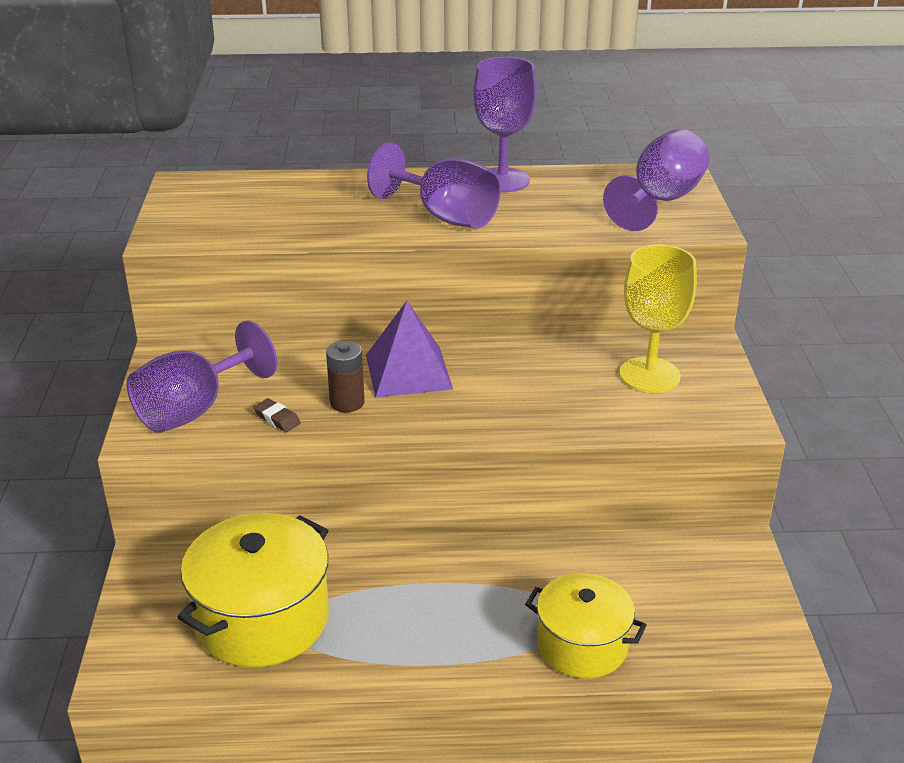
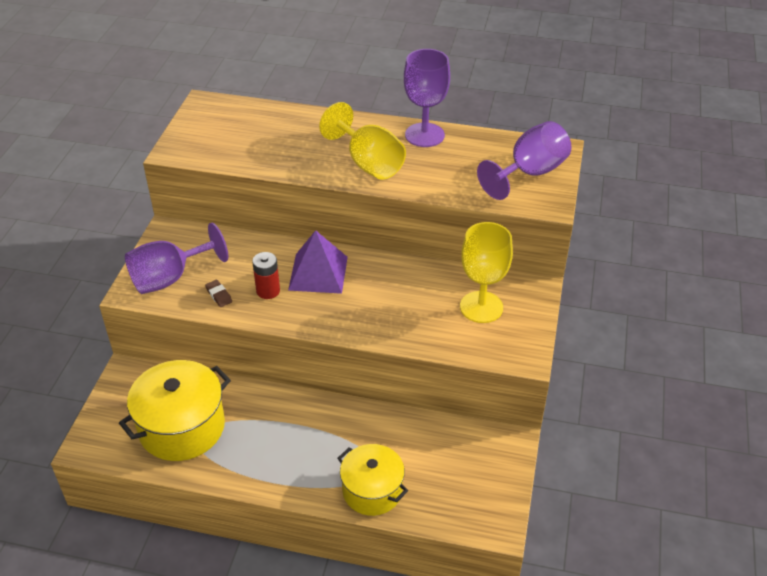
camera: 15 degrees right, 10 degrees up
brown battery [326,341,365,412] -> red battery [252,252,280,299]
purple goblet [367,143,501,228] -> yellow goblet [319,102,406,180]

